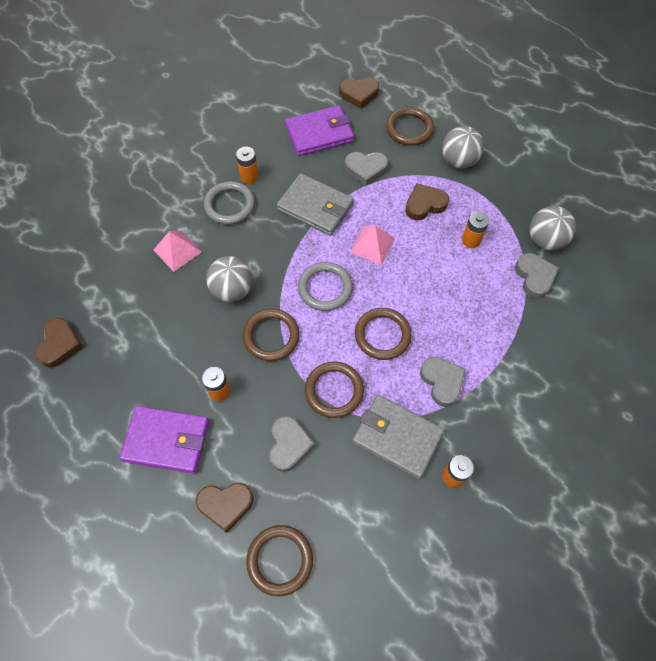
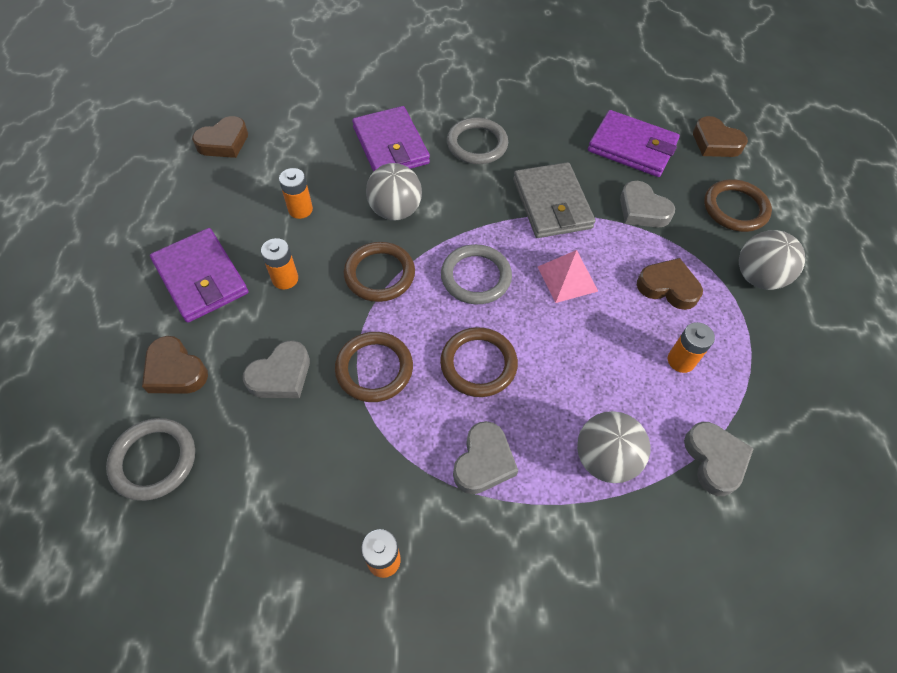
camera: 45 degrees right, 5 degrees down
pink pyramid [154,231,201,272] -> purple wallet [352,106,430,172]
orange battery [236,147,259,184] -> orange battery moved to [279,168,313,219]
brown ring [246,525,313,596] -> grey ring [106,418,195,501]
grey wallet [352,395,444,479] -> none
grey heart [515,253,559,299] -> grey heart turned 45 degrees counterclockwise [684,422,754,496]
grey ball [529,206,576,250] -> grey ball moved to [577,411,650,483]

